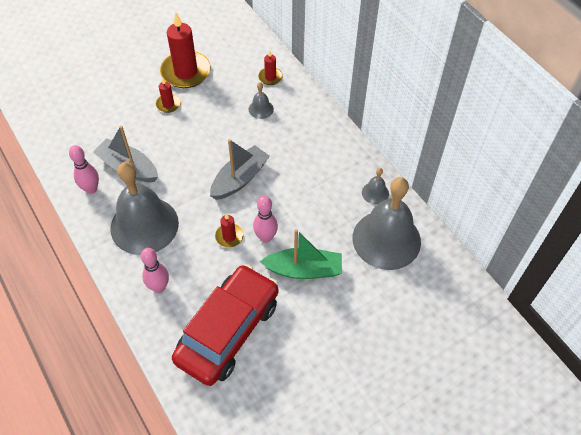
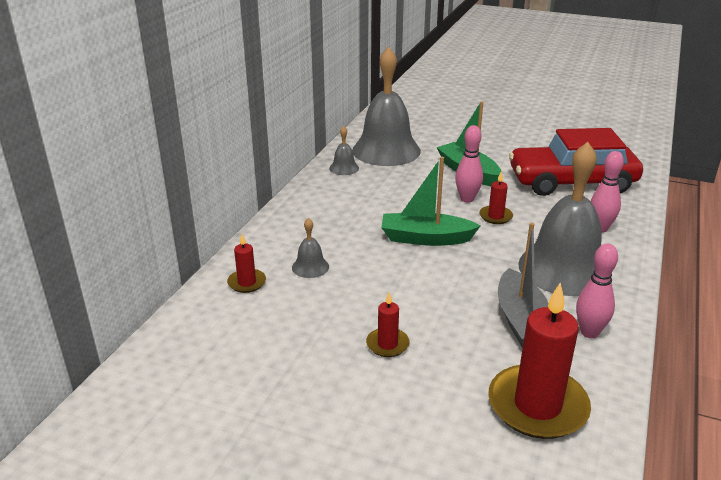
camera: 125 degrees left, 25 degrees down
red candle [160,12,211,88] -> red candle moved to [488,283,591,439]
grey boat [210,139,270,200] -> green boat [381,157,481,246]

